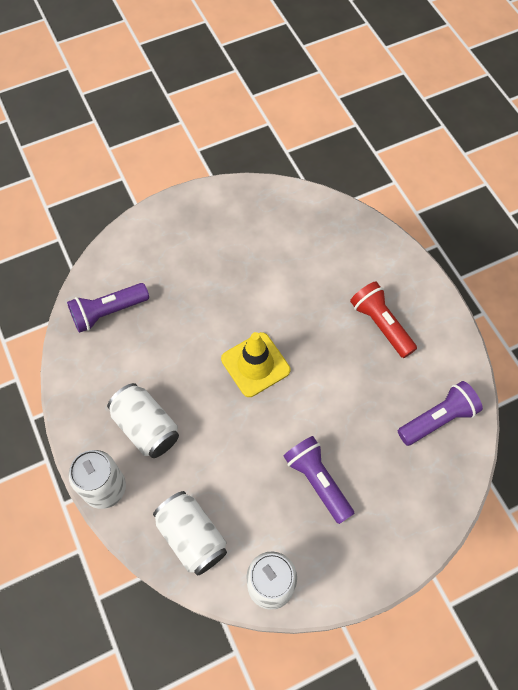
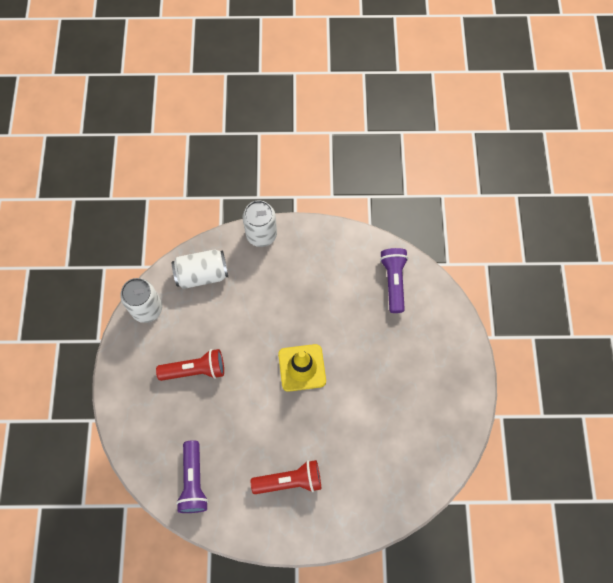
camera: 115 degrees right, 5 degrees up
white can [107,383,179,458] -> none
purple flashlight [283,436,355,524] -> red flashlight [156,349,224,381]

